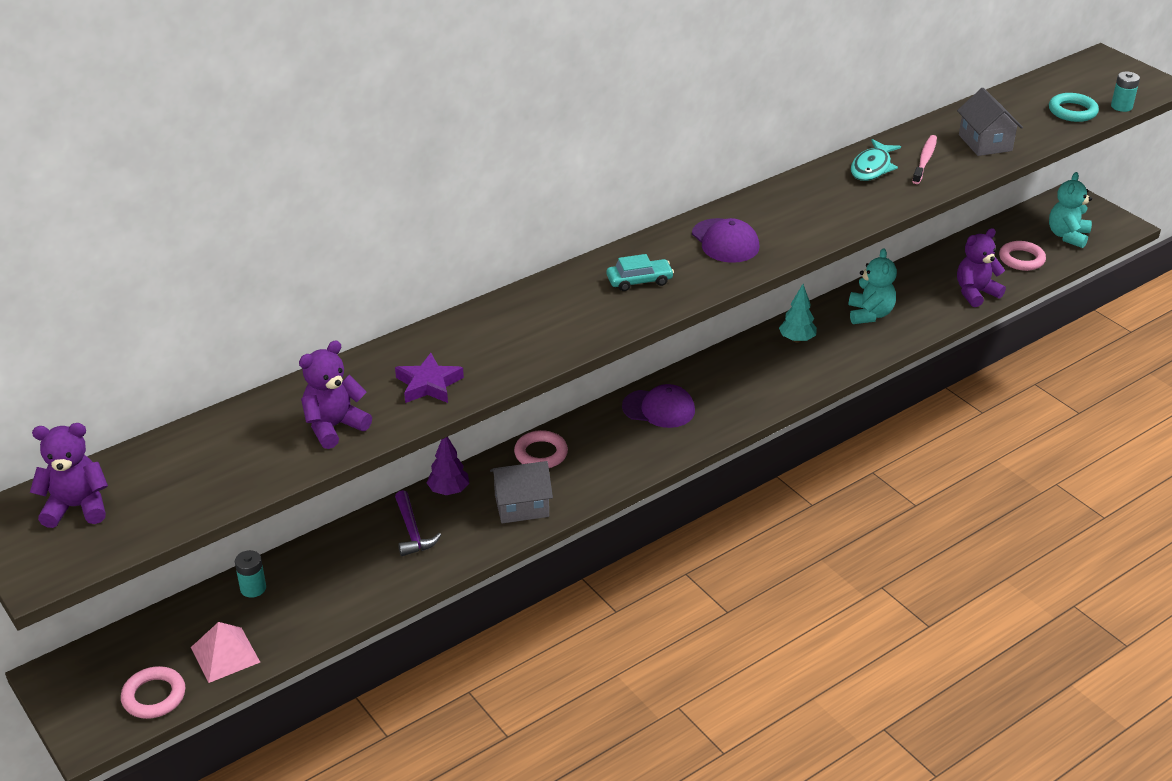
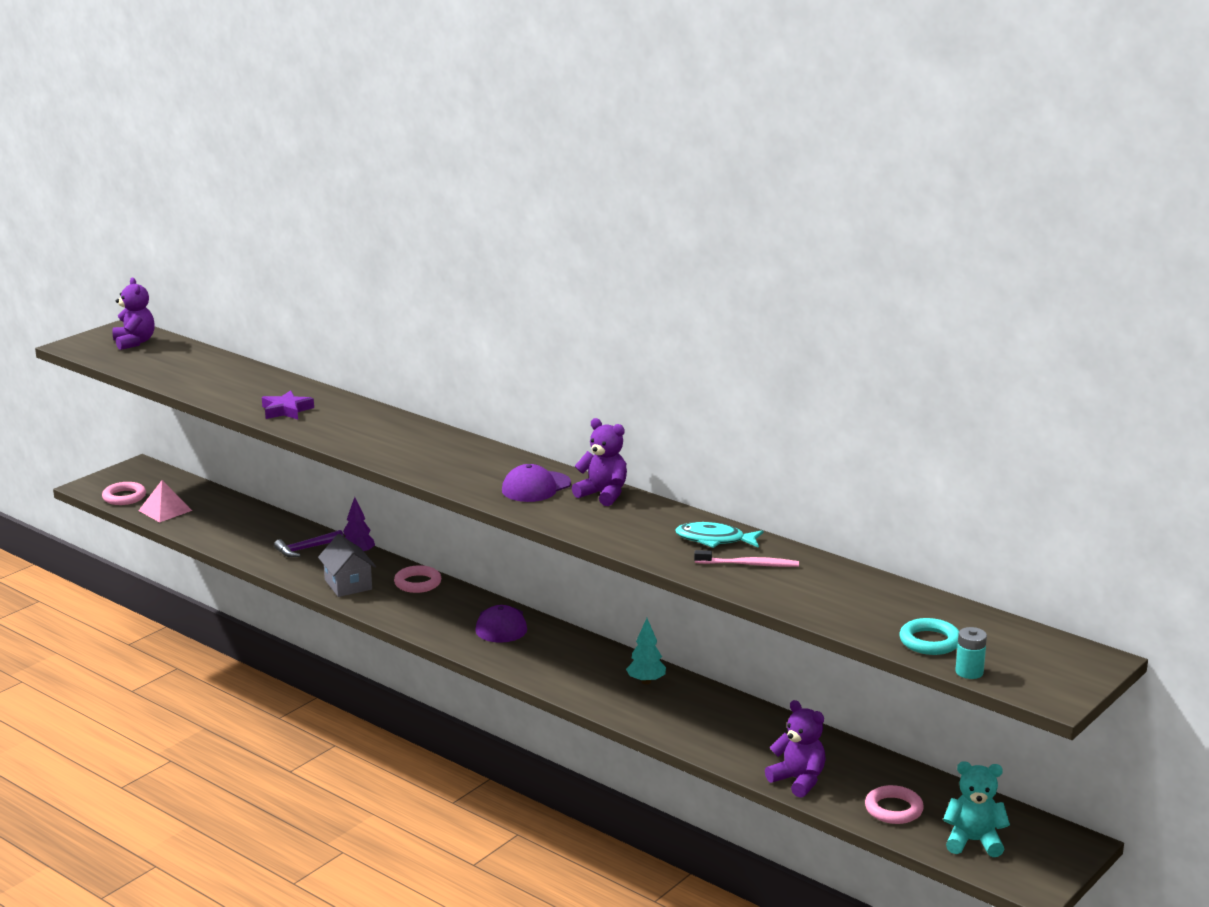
camera: 75 degrees right, 15 degrees down
turquoise battery [235,550,266,598] -> none
purple teddy bear [299,340,372,449] -> purple teddy bear moved to [572,418,627,506]
turquoise car [607,254,674,291] -> none
turquoise teddy bear [848,248,897,324] -> none
grey house [957,88,1023,156] -> none

